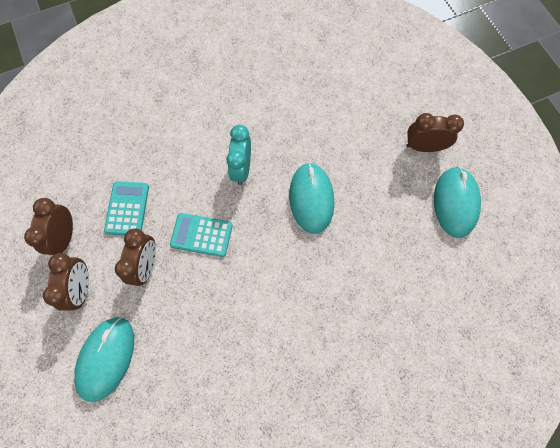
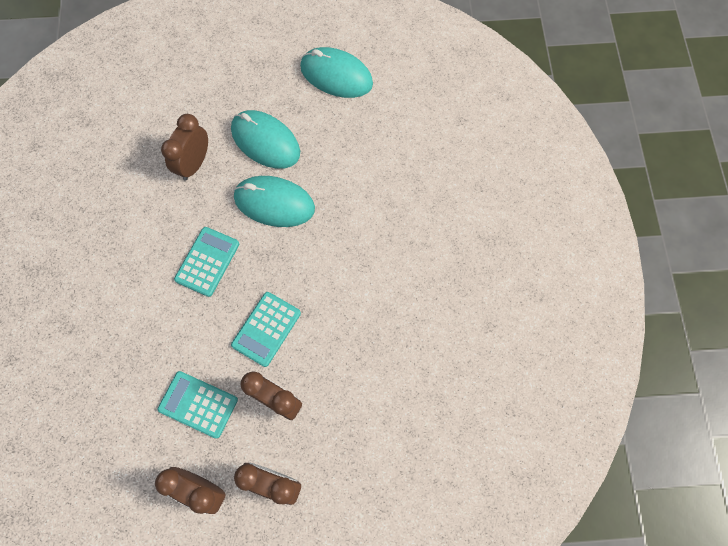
camera: 70 degrees left, 0 degrees up
turquoise mouse [74,317,134,402] -> turquoise mouse moved to [231,110,300,169]
turquoise clock [226,125,251,185] -> turquoise calculator [174,227,239,297]
brown clock [406,113,464,152] -> brown clock moved to [161,114,208,180]

